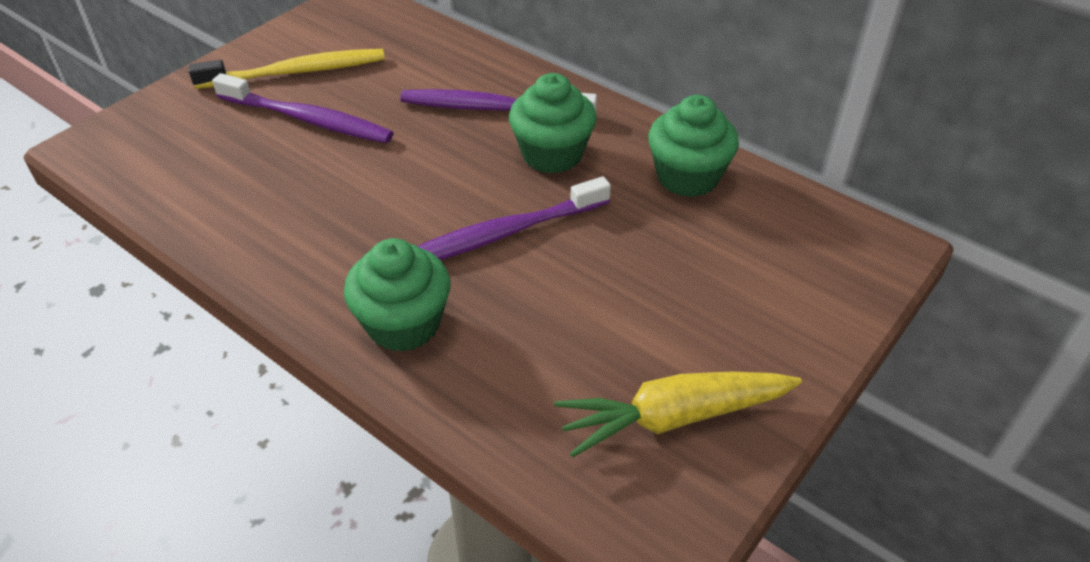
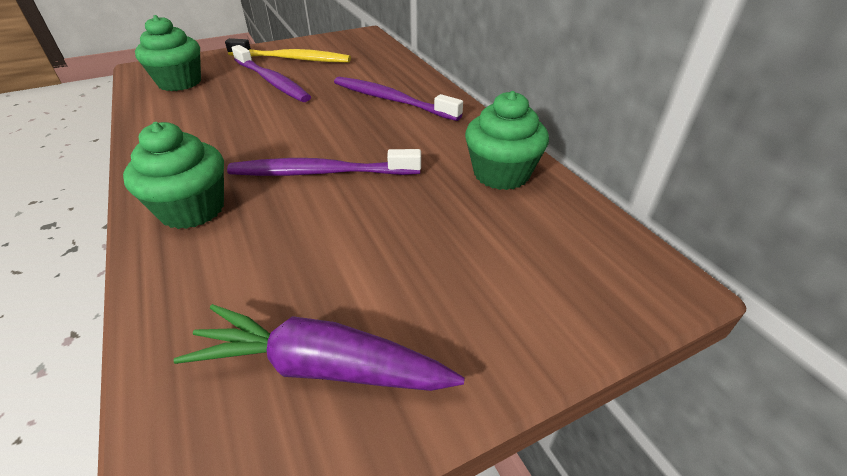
camera: 25 degrees right, 5 degrees down
green cupcake [509,73,597,174] -> green cupcake moved to [135,15,201,91]
yellow carrot [554,372,802,457] -> purple carrot [173,304,465,391]

